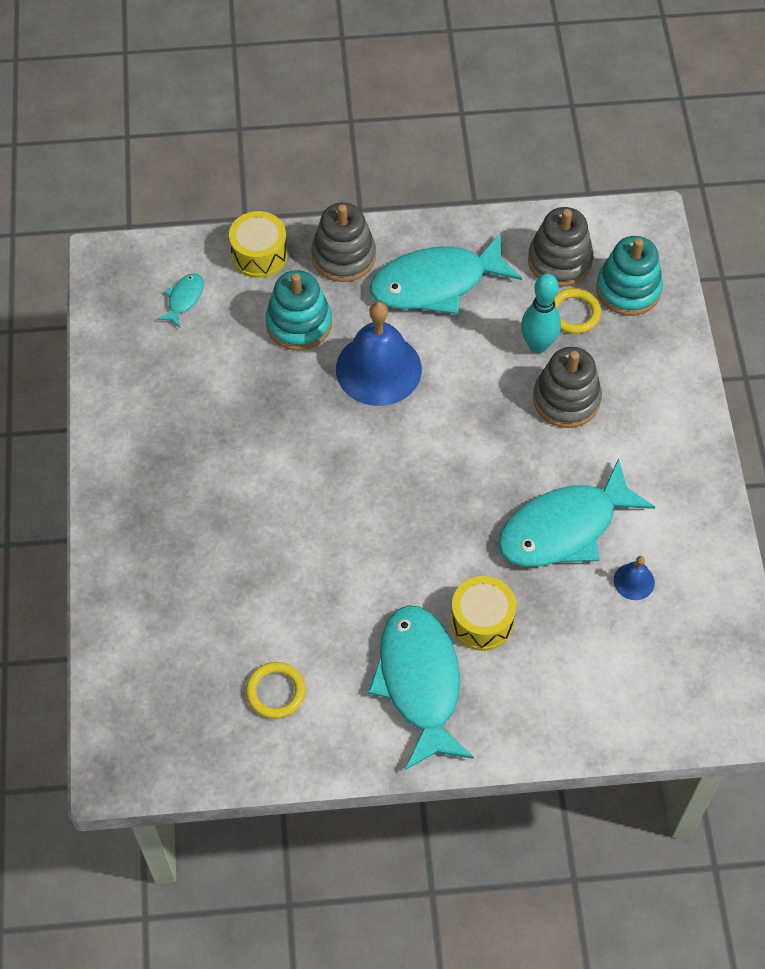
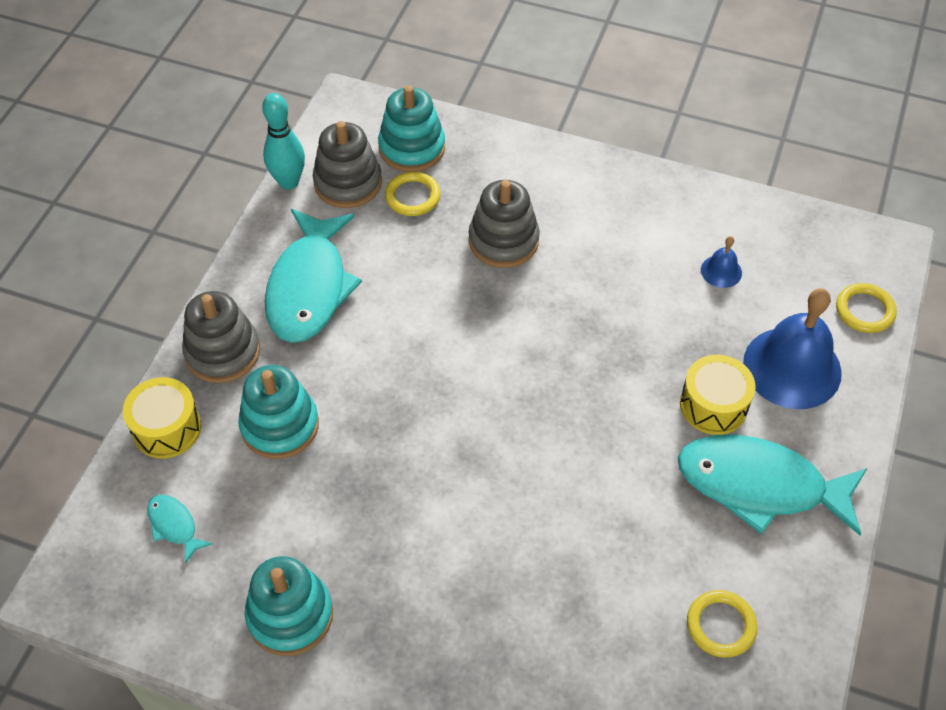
camera: 65 degrees left, 5 degrees down
blue bell [336,302,422,406] -> blue bell moved to [743,288,842,409]
turquoise fish [498,458,655,566] -> none
turquoise bowling pin [521,274,561,353] -> turquoise bowling pin moved to [262,93,305,190]
none -> turquoise stacking toy [245,556,333,656]
none -> yellow ring [836,283,897,333]

